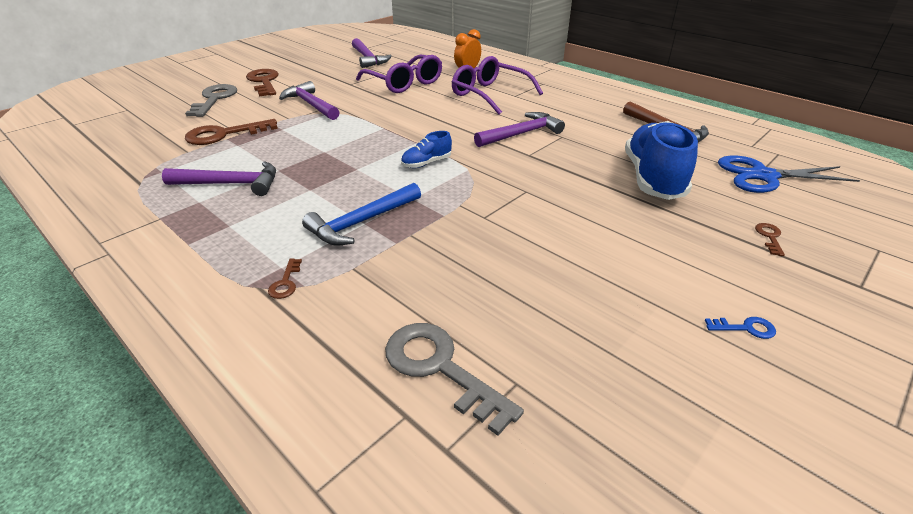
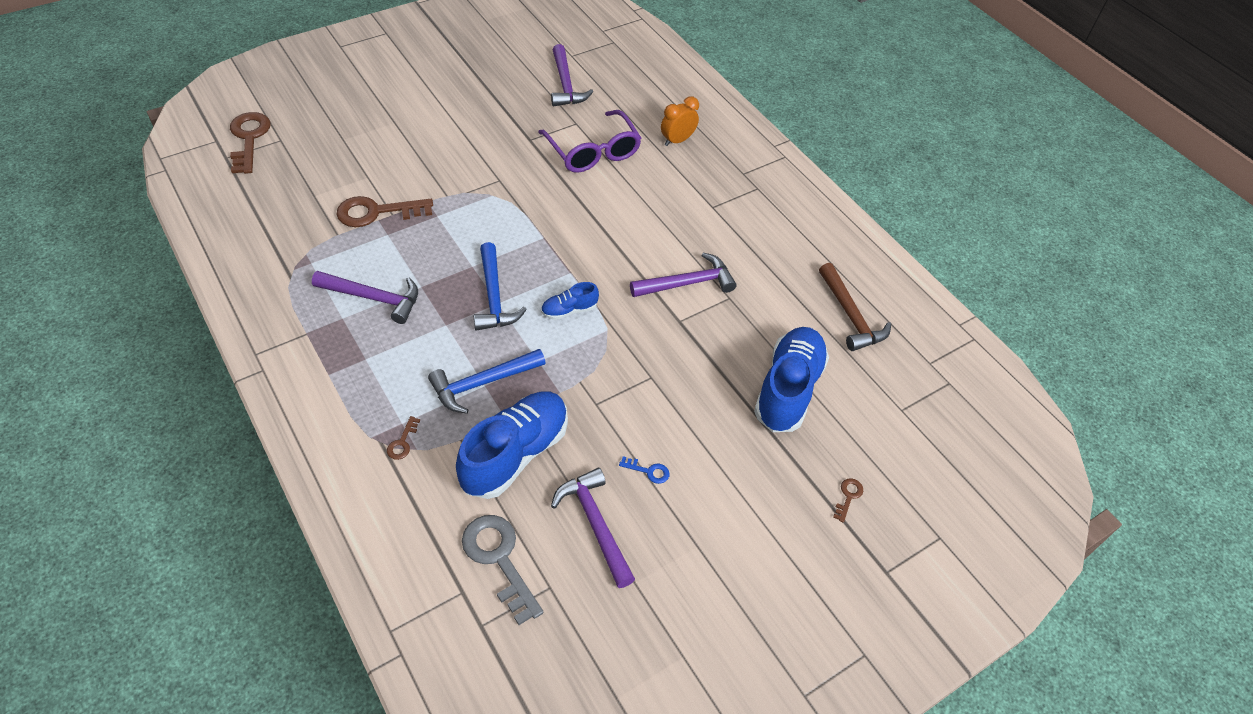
camera: 10 degrees right, 15 degrees up
grey key [185,84,237,117] -> none
brown key [246,69,279,97] -> brown key moved to [230,112,271,174]
purple hammer [279,81,340,120] -> purple hammer moved to [551,468,635,588]
purple glasses [452,56,543,115] -> none
blue key [705,317,776,339] -> blue key moved to [619,456,670,484]
blue scissors [718,155,860,193] -> none
none -> blue shoe [456,392,568,499]
none -> blue hammer [473,242,527,331]

